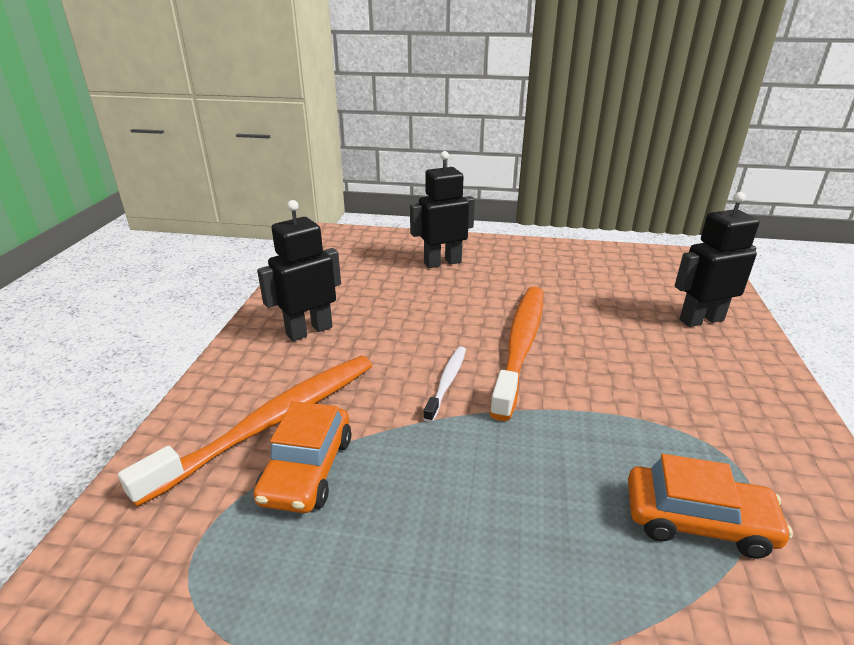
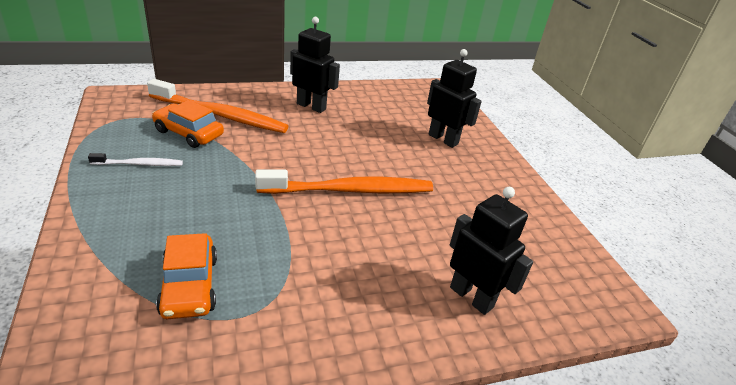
camera: 60 degrees right, 5 degrees up
orange car [253,401,351,513] -> orange car turned 45 degrees clockwise [152,100,224,148]
white toothbrush [423,346,466,422] -> white toothbrush moved to [88,153,183,166]

